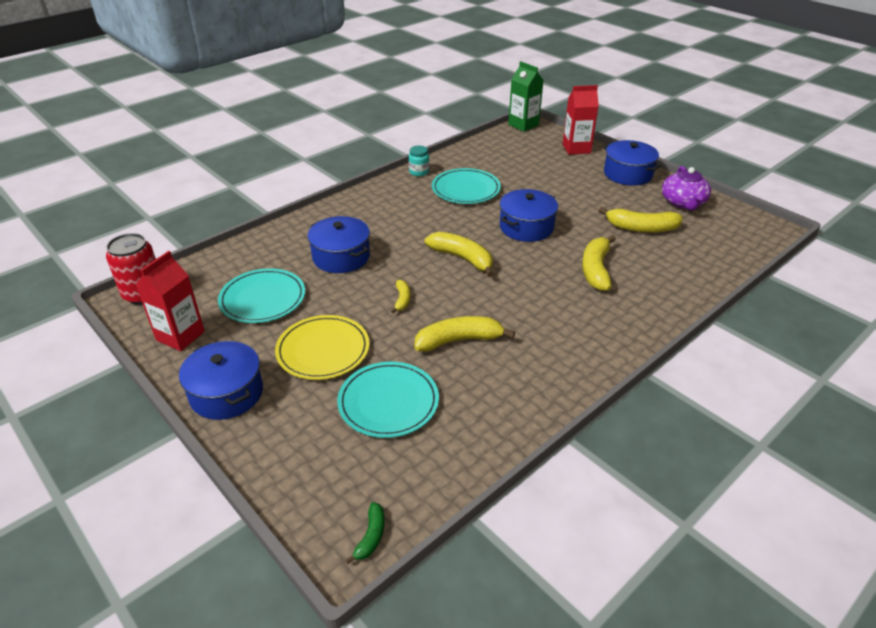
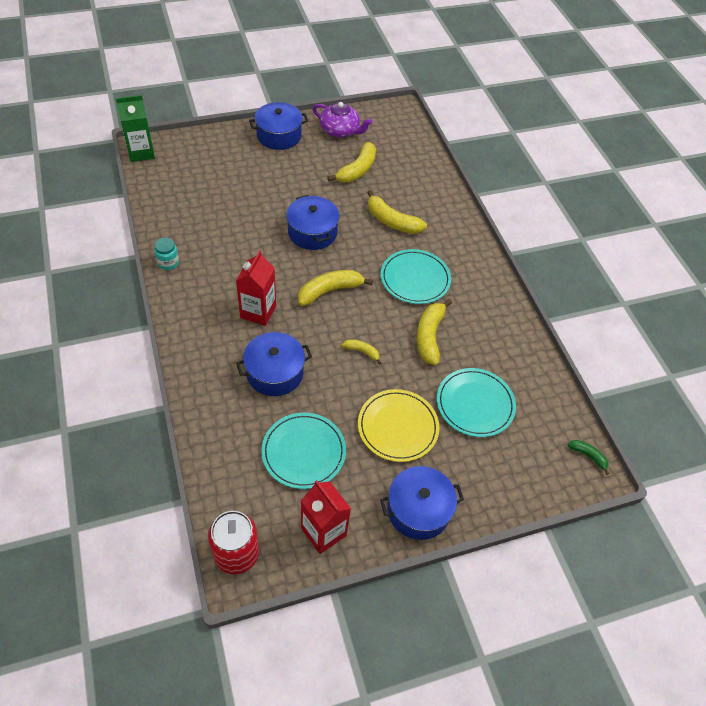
camera: 70 degrees left, 15 degrees up
turquoise plate [432,168,501,204] -> turquoise plate moved to [381,249,451,304]
red carton [563,85,599,155] -> red carton moved to [236,250,276,326]

